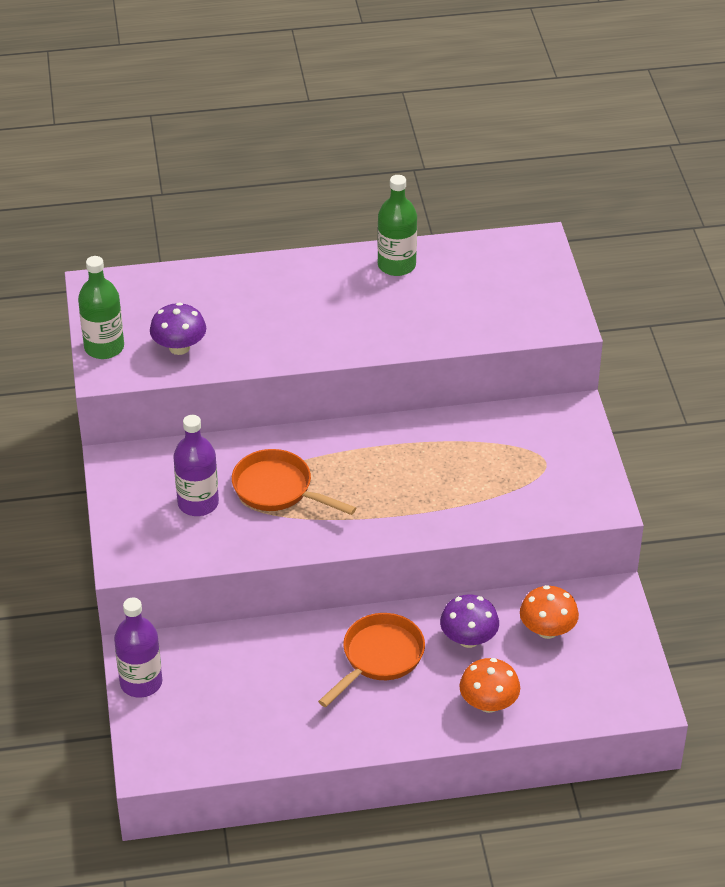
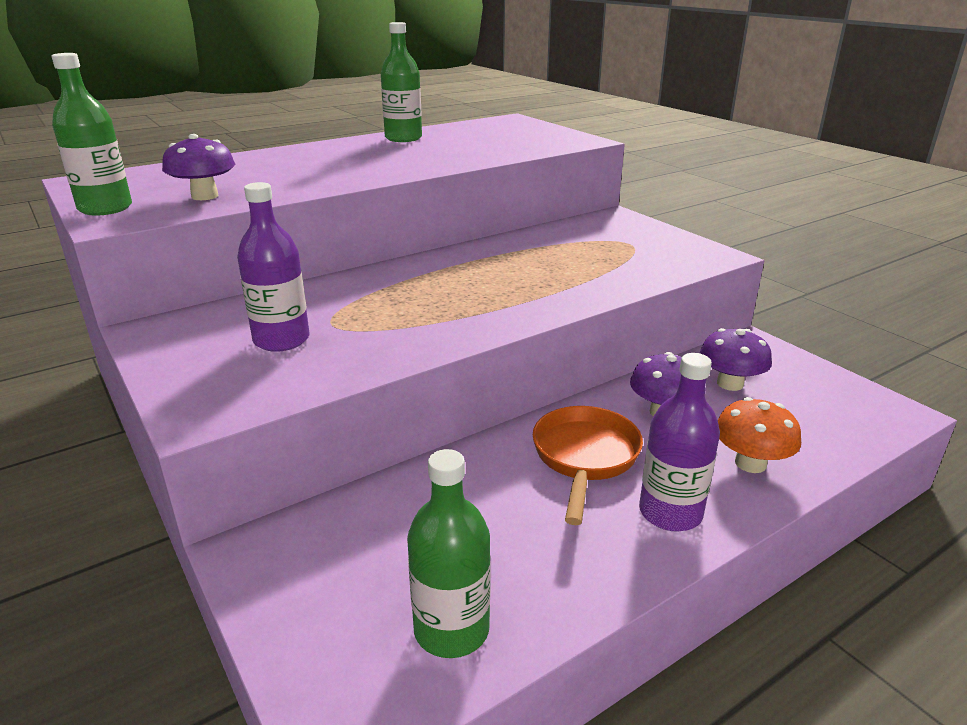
camera: 25 degrees left, 15 degrees down
purple bottle [114,598,162,698] -> purple bottle moved to [639,353,720,532]
orange pan [232,449,356,515] -> none
orange mushroom [520,585,579,639] -> purple mushroom [700,328,772,391]
none -> green bottle [407,449,491,658]

